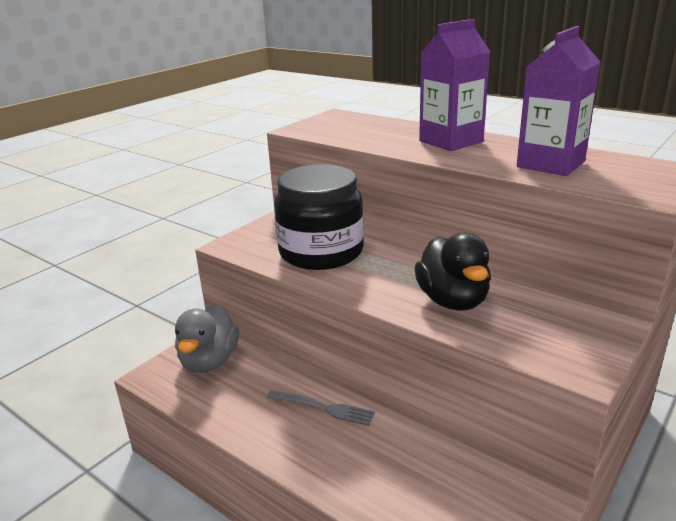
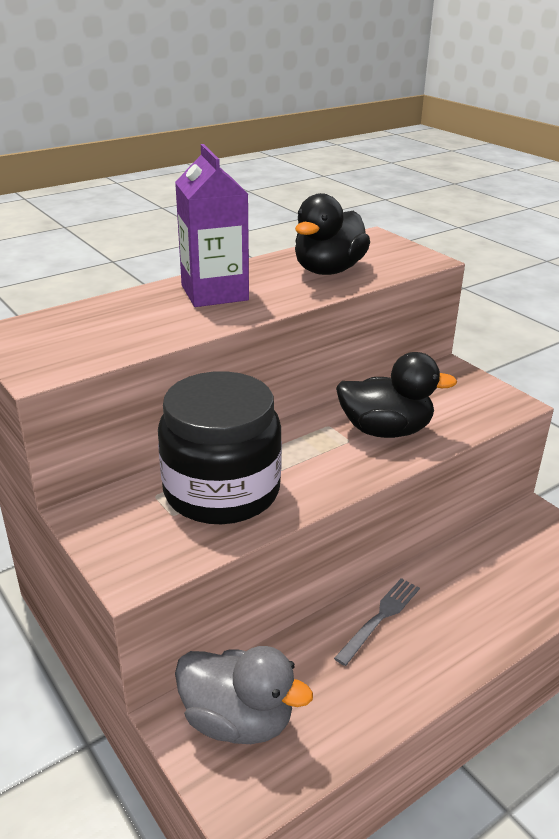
camera: 75 degrees left, 5 degrees up
purple carton [517,26,600,176] -> black duck [295,193,370,275]

